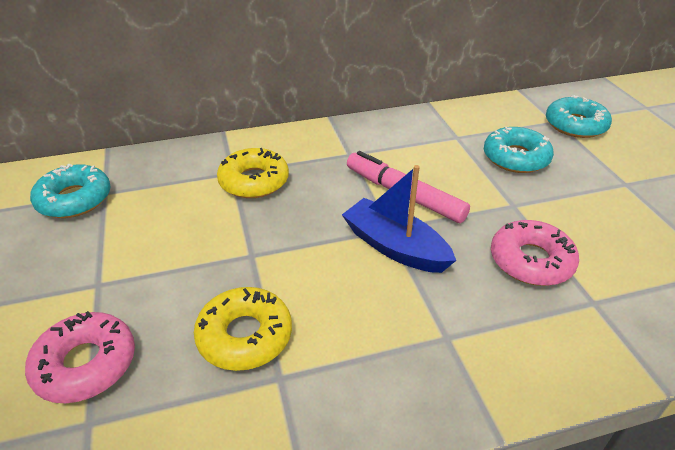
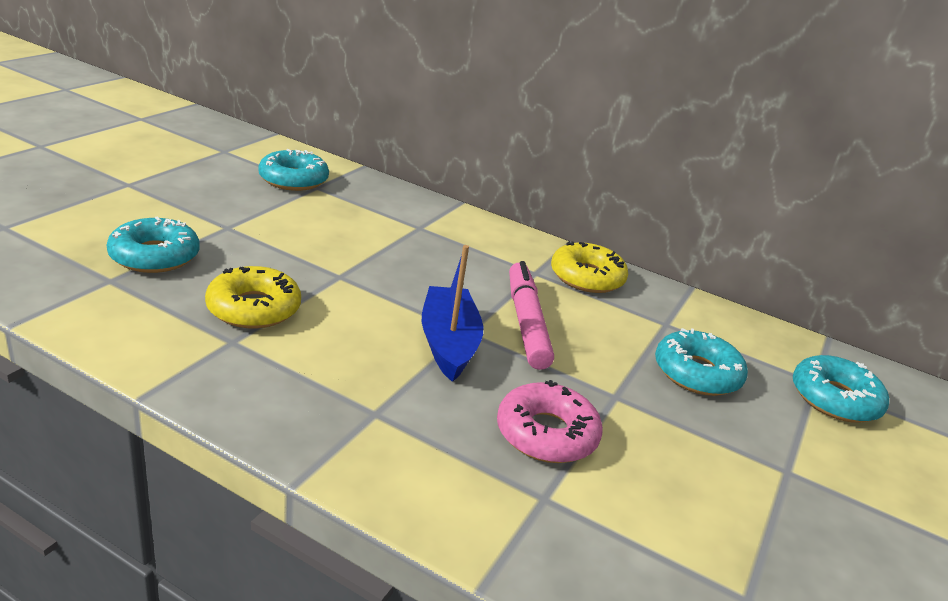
camera: 40 degrees right, 10 degrees down
pink donut [25,311,135,403] -> turquoise donut [107,217,200,273]
yellow donut [217,148,289,198] -> yellow donut moved to [551,241,628,293]

